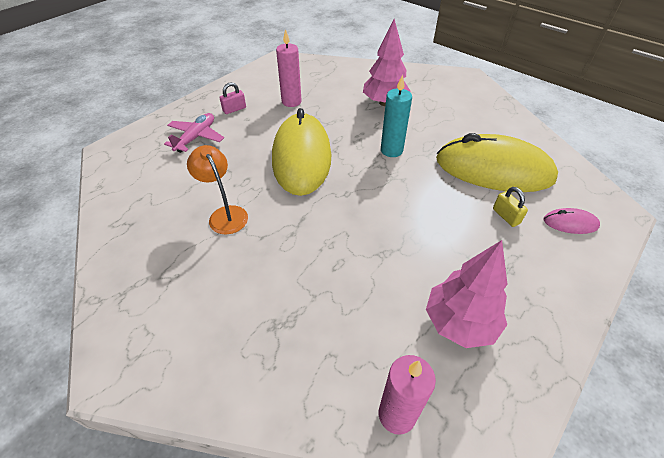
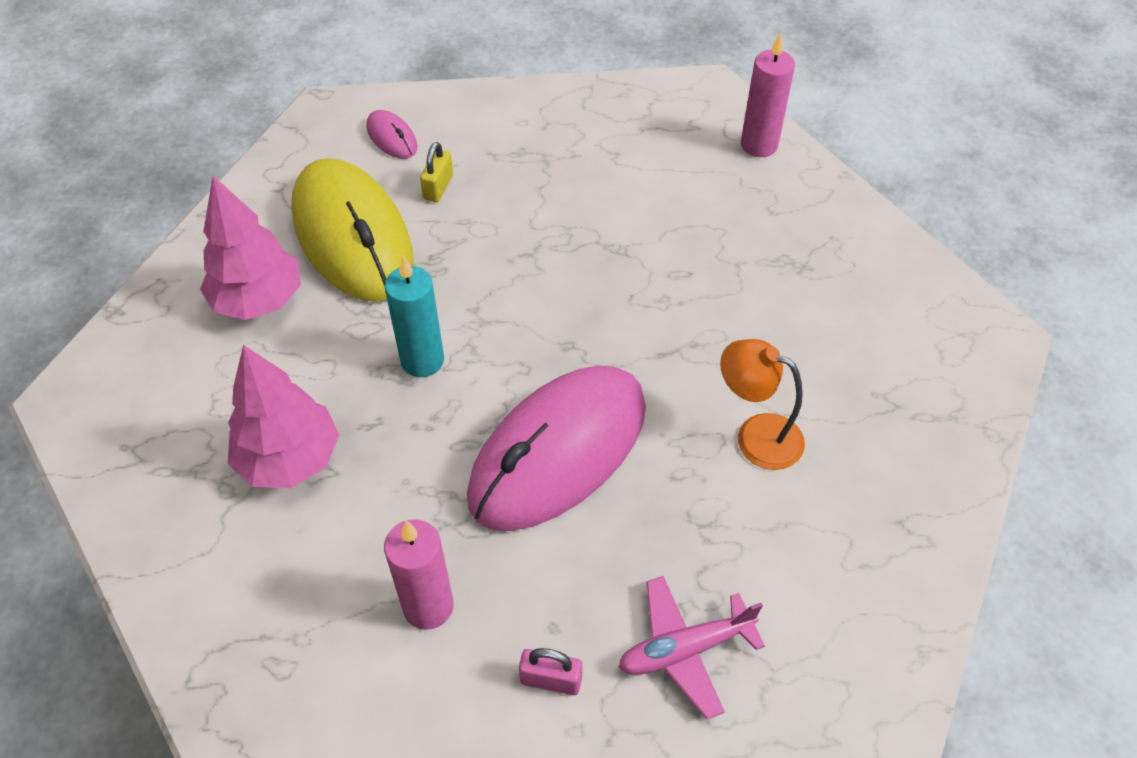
camera: 135 degrees left, 5 degrees up
orange lamp [187,145,248,234] -> orange lamp turned 105 degrees clockwise [720,339,805,470]
yellow mouse [272,108,331,196] -> pink mouse [467,366,646,531]
pink tree [426,240,508,348] -> pink tree moved to [200,176,301,320]

